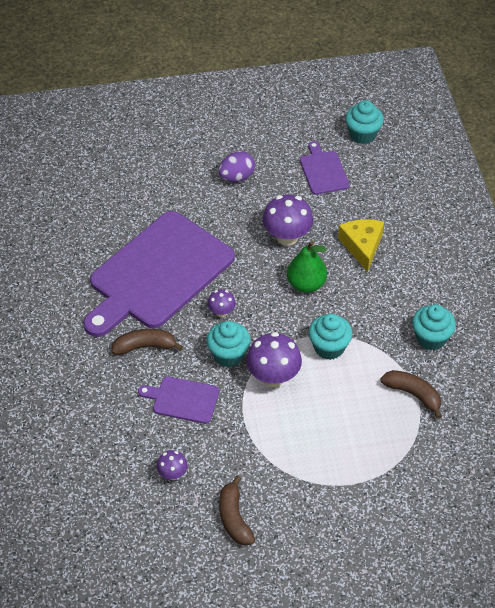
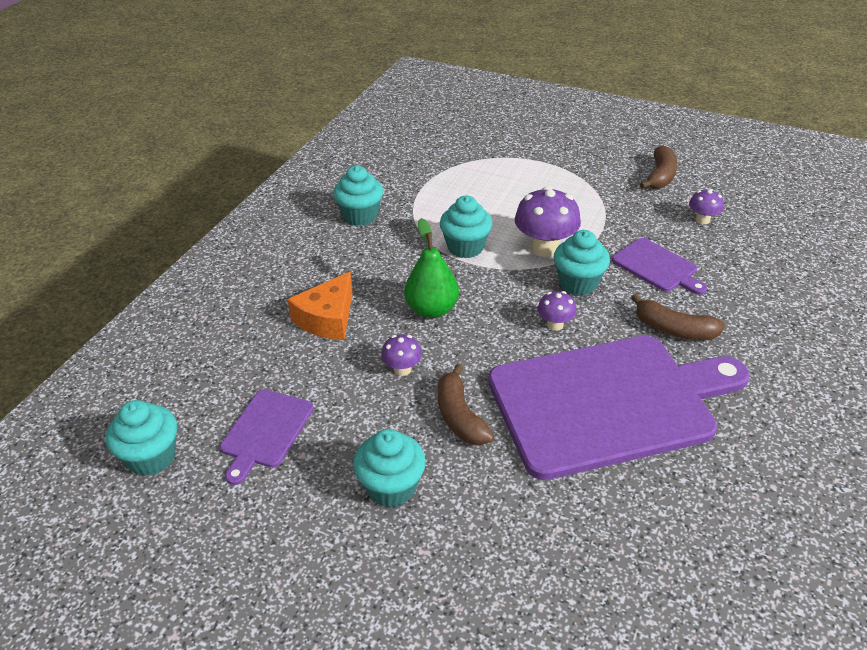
camera: 145 degrees left, 10 degrees down
purple egg [218,151,255,182] -> turquoise cupcake [353,429,426,507]
purple mushroom [262,194,313,246] -> purple mushroom [381,334,422,376], size x0.53
yellow cheese [338,219,384,272] -> orange cheese [287,272,353,340]
brown banana [380,370,442,419] -> brown banana moved to [438,364,494,445]

